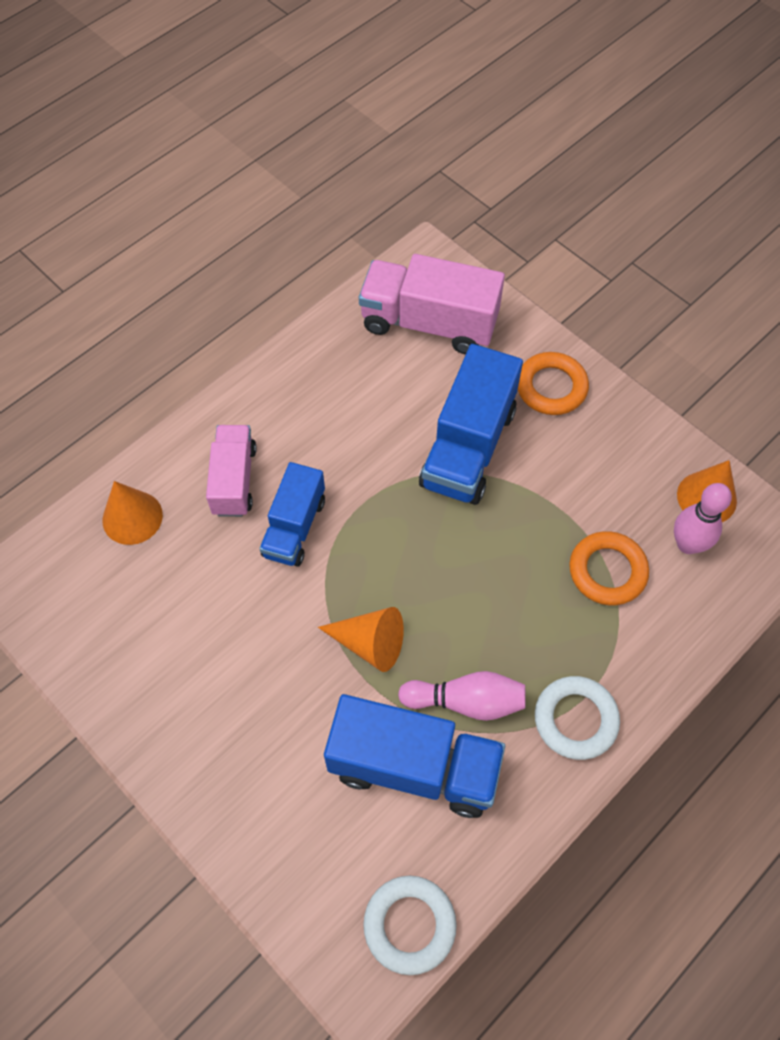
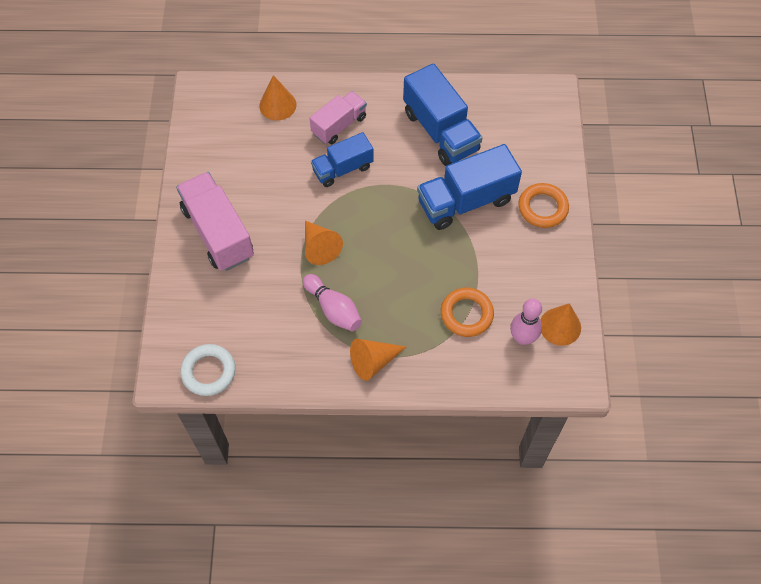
camera: 45 degrees right, 0 degrees up
blue truck [324,694,505,818] -> blue truck moved to [403,63,482,166]
pink truck [359,254,505,354] -> pink truck moved to [176,172,254,271]
white ring [535,676,620,760] -> orange cone [350,339,406,381]

